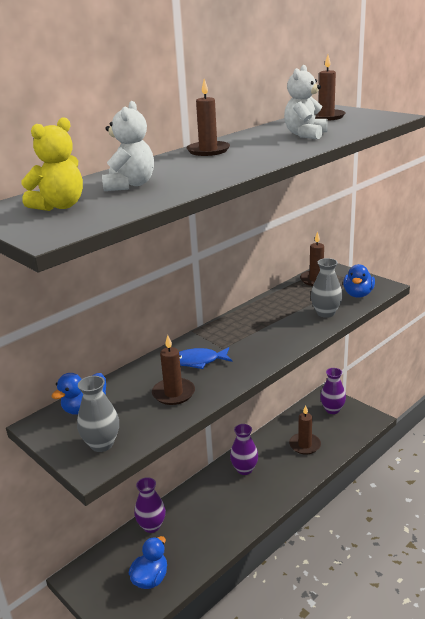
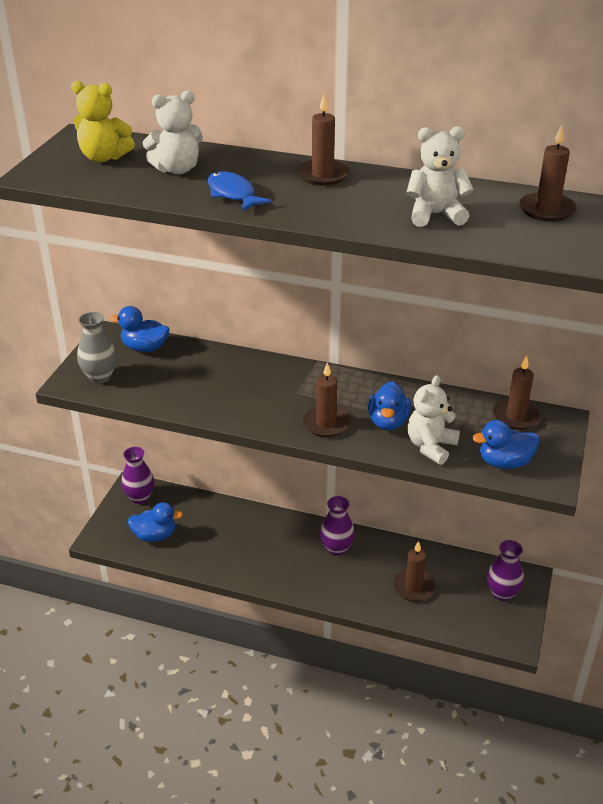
camera: 60 degrees right, 10 degrees up
purple vase [134,477,166,533] -> purple vase moved to [121,447,154,504]
brown candle [152,335,195,405] -> brown candle moved to [302,362,350,437]
blue fish [179,347,233,369] -> blue fish moved to [208,171,272,212]
grey vase [311,258,342,318] -> white teddy bear [408,375,460,465]
none -> blue duck [368,381,411,430]

